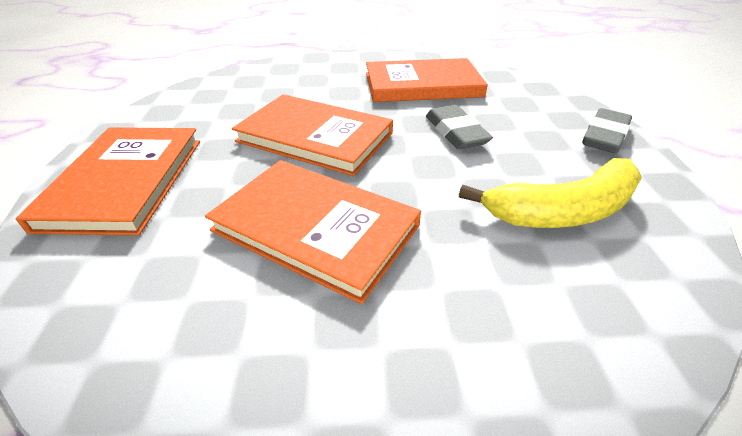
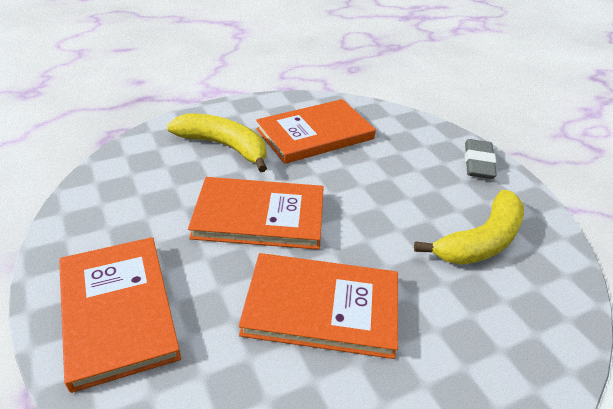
camera: 25 degrees left, 0 degrees up
grey eraser [426,105,493,149] -> none
none -> yellow banana [167,113,267,172]

